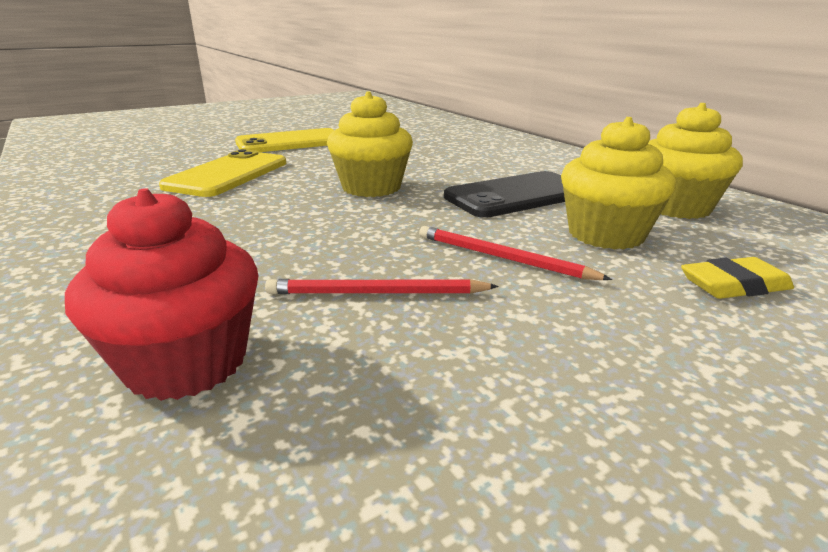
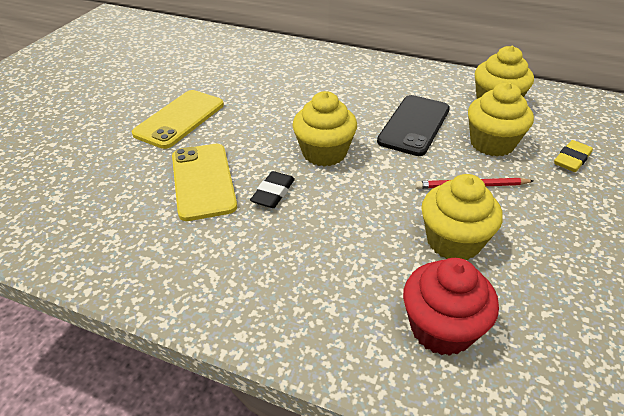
camera: 35 degrees left, 15 degrees up
red pencil [265,279,499,294] -> yellow cupcake [421,174,503,260]
none -> black eraser [250,171,295,208]

